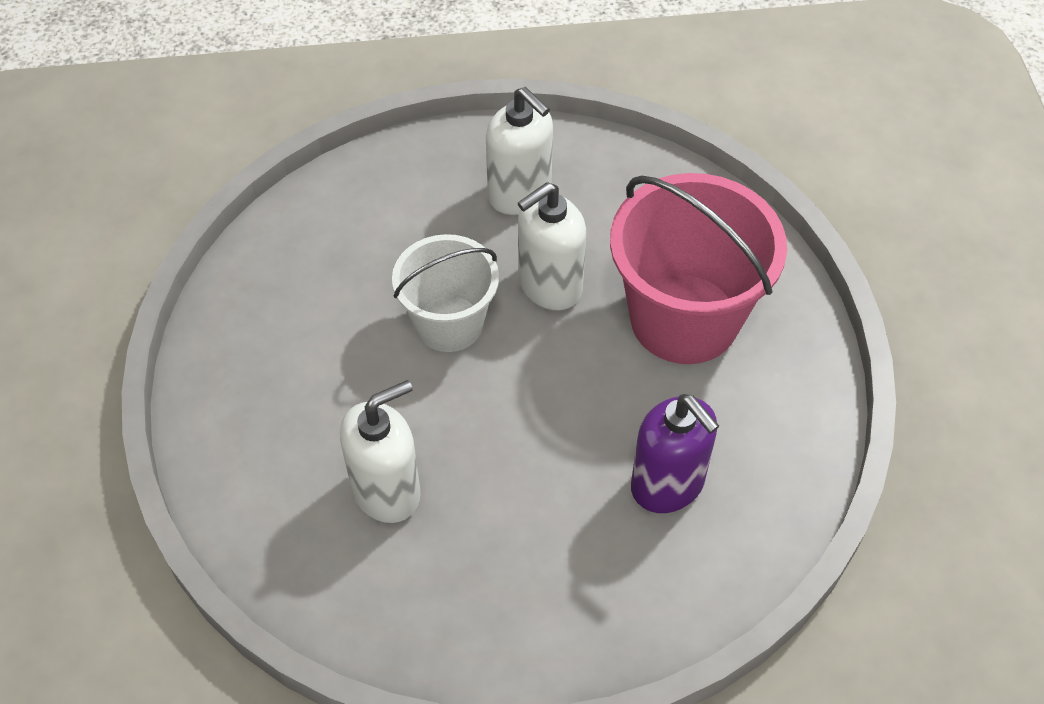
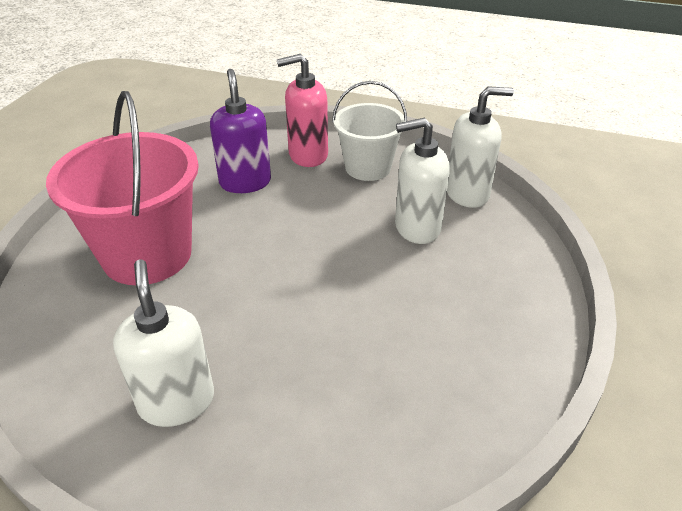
camera: 155 degrees left, 15 degrees down
white bucket [392,234,499,352] -> white bucket moved to [332,81,407,181]
white soap dispenser [518,182,586,310] -> white soap dispenser moved to [447,86,514,208]
none -> pink soap dispenser [276,54,328,167]

